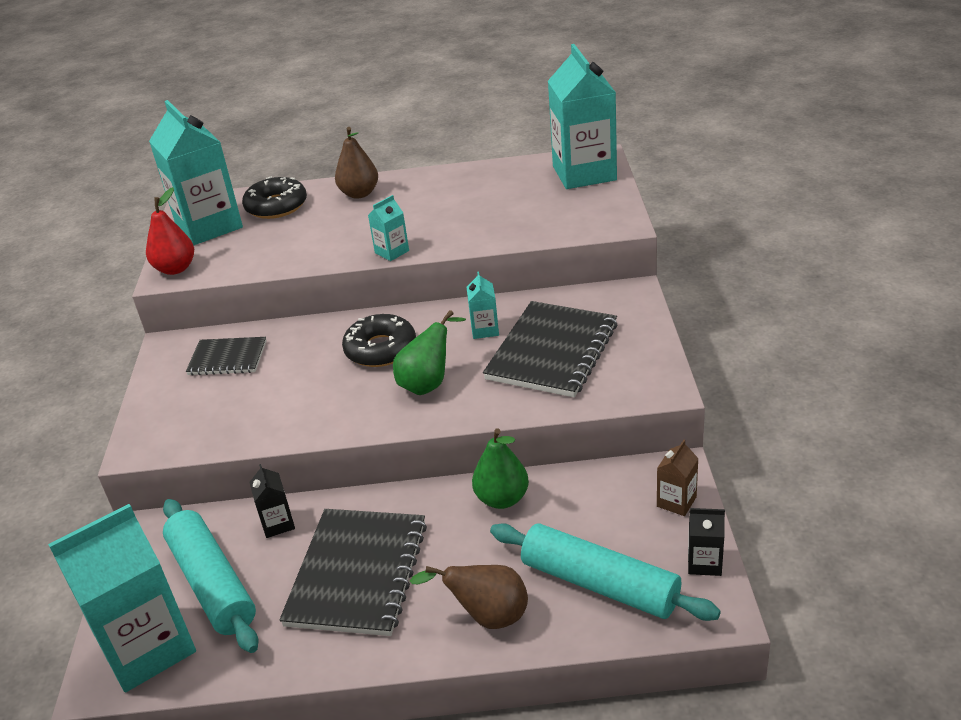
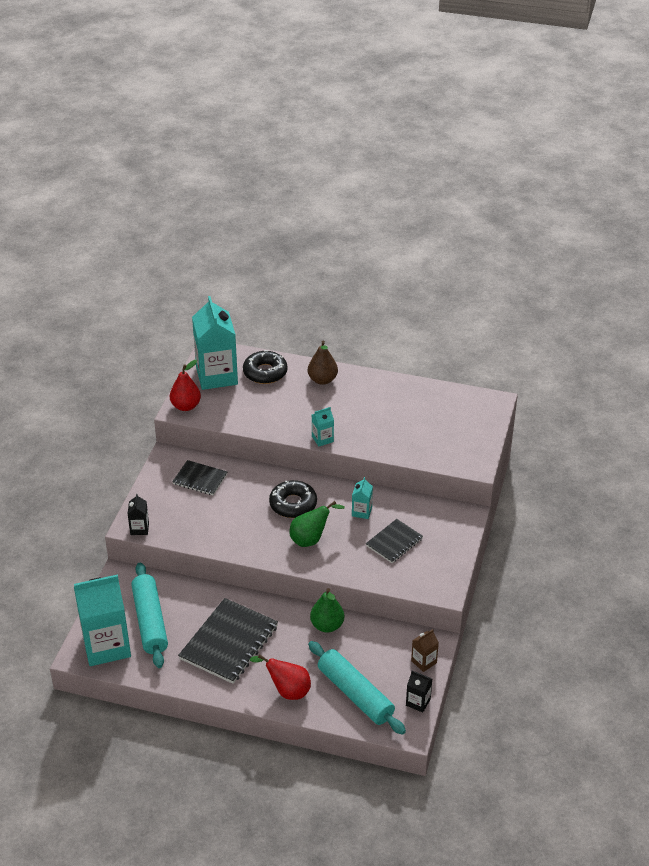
camera: 15 degrees right, 5 degrees up
black carton [249,464,295,538] -> black carton moved to [128,494,149,535]
brown pear [410,565,528,629] -> red pear [250,654,311,700]
black notebook [483,301,617,397] -> black notebook [366,519,423,563], size x0.57
turquoise carton [548,44,617,189] -> none

